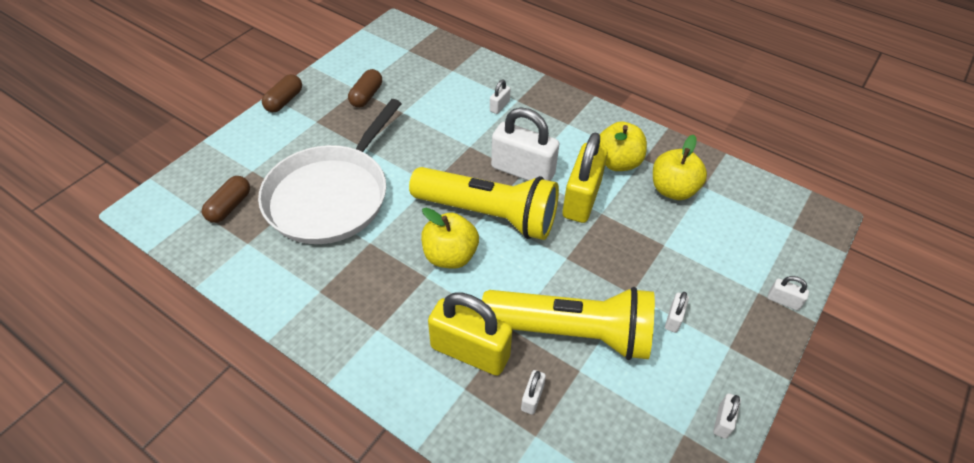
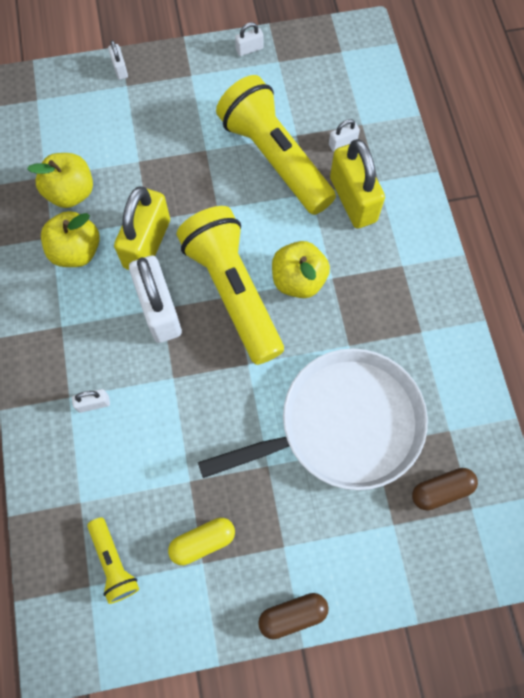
camera: 135 degrees left, 20 degrees up
brown capsule [348,69,382,108] -> yellow capsule [168,518,235,565]
yellow padlock [562,133,608,223] -> yellow padlock turned 45 degrees counterclockwise [114,186,170,270]
white padlock [665,292,689,333] -> none
none -> yellow flashlight [87,517,139,604]

